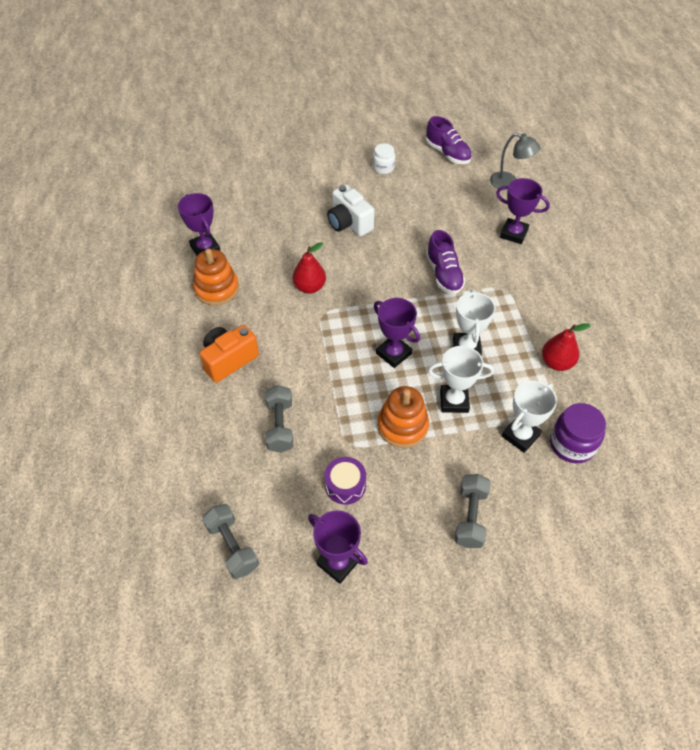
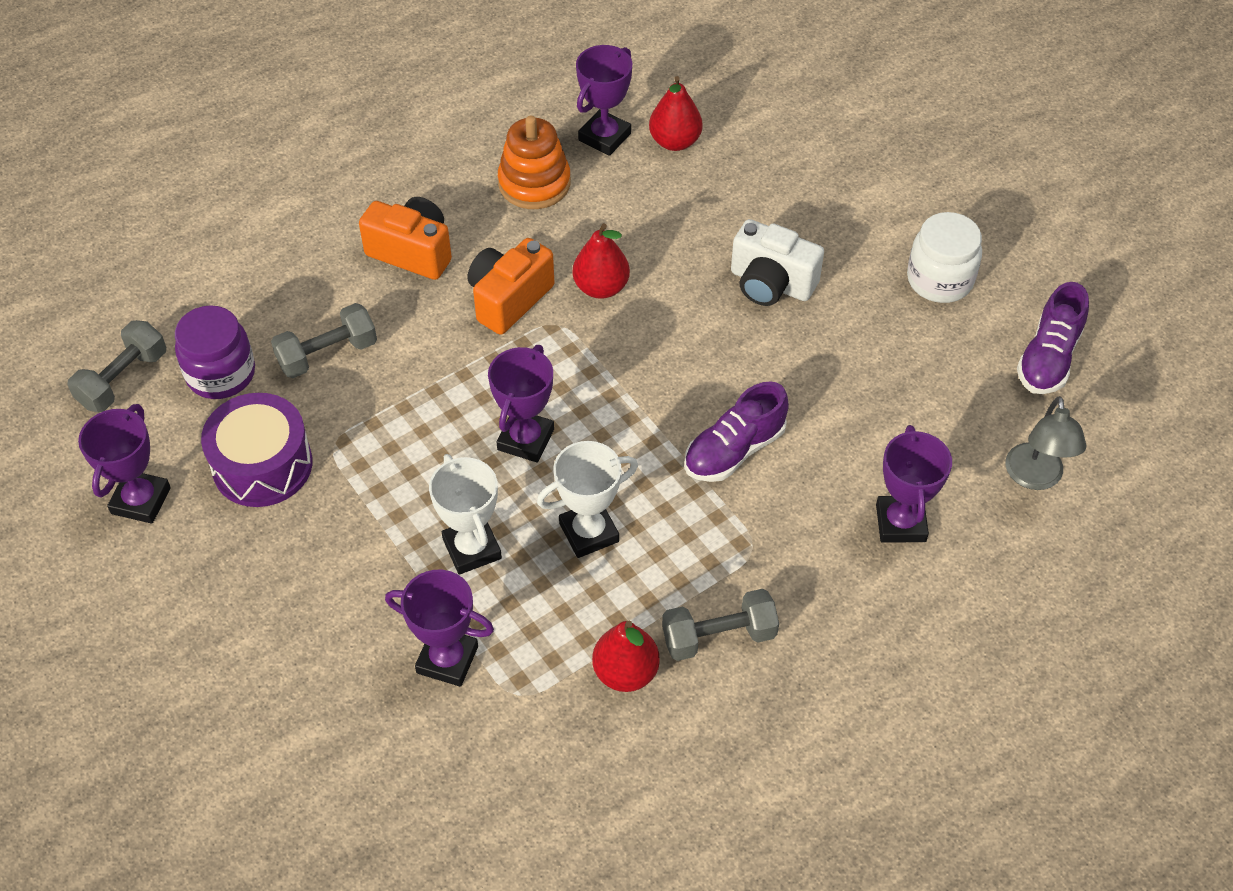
camera: 65 degrees right, 0 degrees up
purple drum [324,457,366,505] -> purple drum [201,393,313,507], size x1.59
white camera [327,185,375,236] -> white camera turned 90 degrees counterclockwise [731,219,824,306]
white jar [373,143,395,174] -> white jar [907,212,982,303], size x1.57
orange stacking toy [377,386,429,448] -> none
grey dumbbell [455,474,491,548] -> grey dumbbell moved to [662,589,779,661]
white trophy [502,381,557,453] -> purple trophy [385,570,494,687]
purple jar [550,403,606,463] -> purple jar moved to [175,305,255,399]
none -> orange camera [468,238,554,335]
none -> red pear [649,76,702,151]

